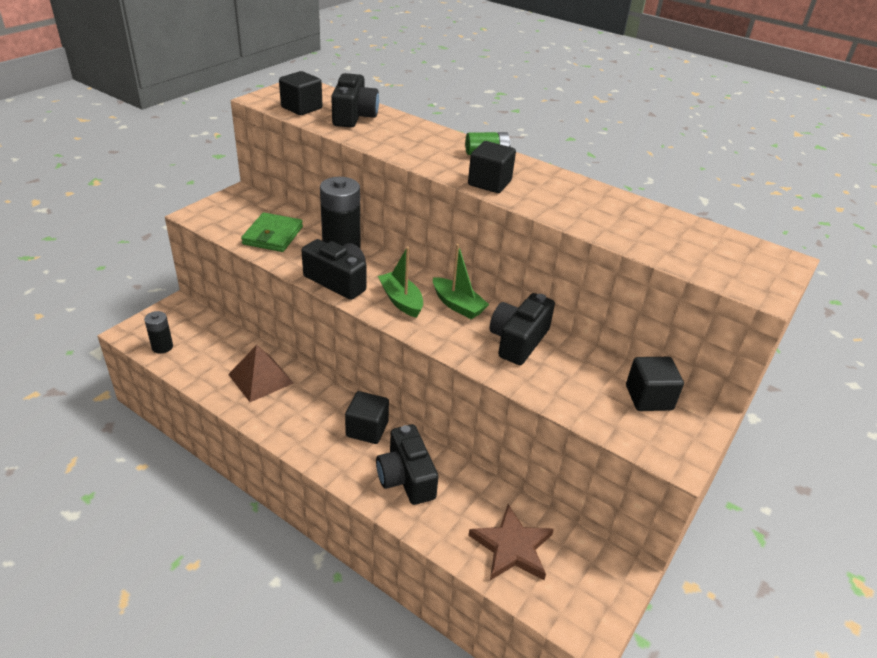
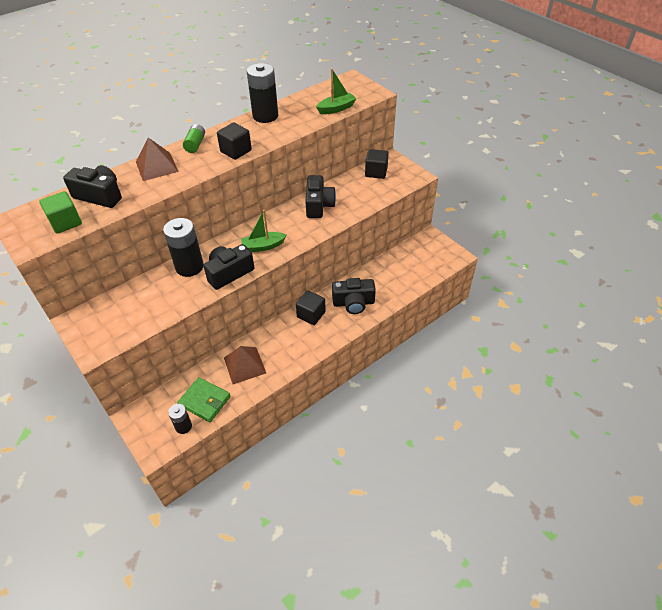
camera: 70 degrees left, 10 degrees up
green wallet [241,212,303,252] -> green wallet moved to [177,377,231,422]
black cube [279,71,323,115] -> green cube [39,191,82,234]
green boat [433,244,489,319] -> green boat moved to [316,69,357,114]
brown star [468,504,554,580] -> none
black camera [490,293,555,365] -> black camera turned 135 degrees counterclockwise [305,175,336,218]
none -> brown pyramid [136,138,179,181]
none -> black battery [247,63,278,123]

